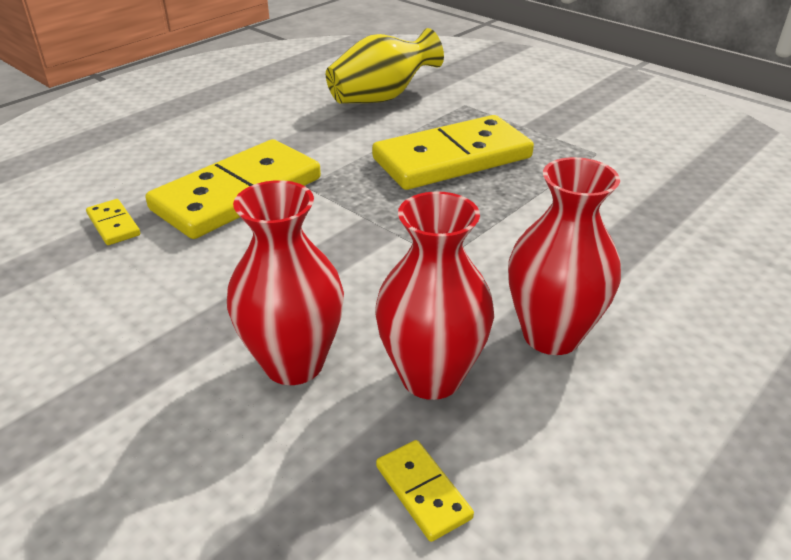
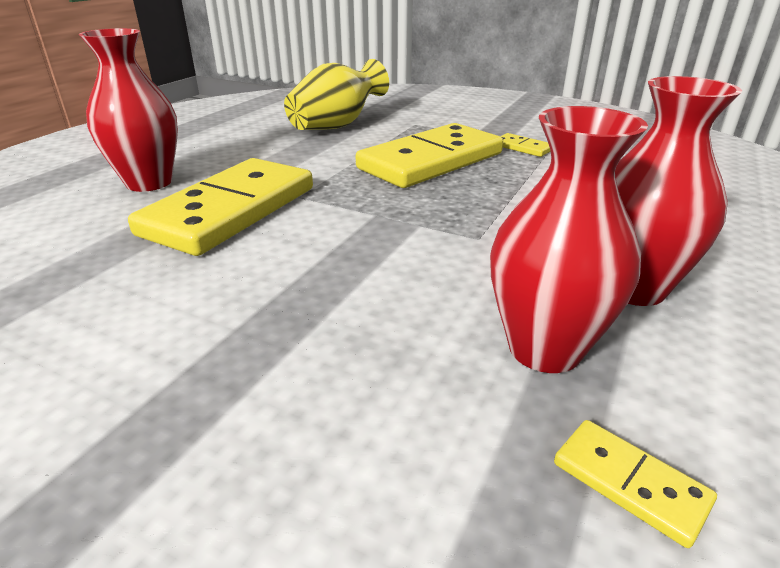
camera: 15 degrees left, 5 degrees down
yellow domino [86,199,140,245] -> yellow domino moved to [501,133,551,157]
red vase [227,180,344,385] -> red vase moved to [79,28,178,192]

